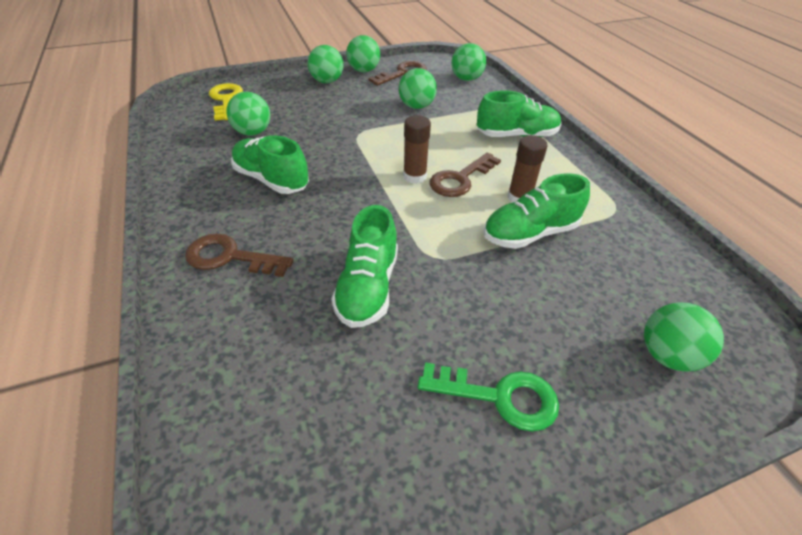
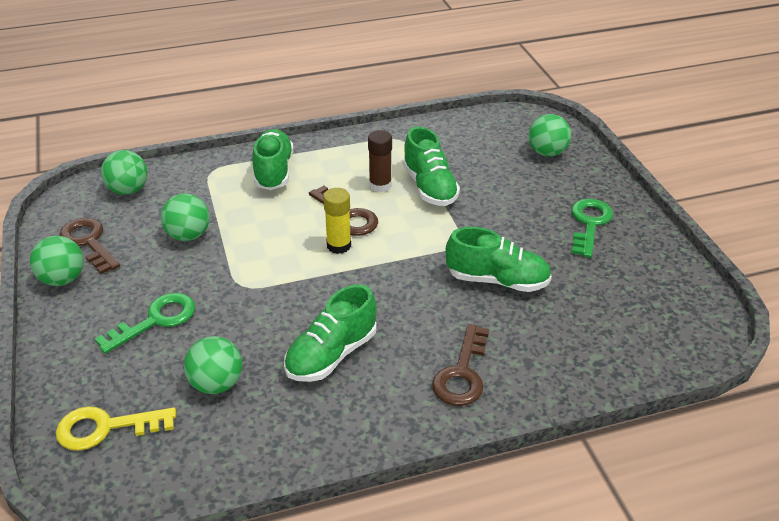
camera: 85 degrees left, 5 degrees down
green ball [308,45,343,83] -> none
brown glue stick [403,115,431,184] -> yellow glue stick [323,188,351,254]
none -> green key [95,293,195,354]

